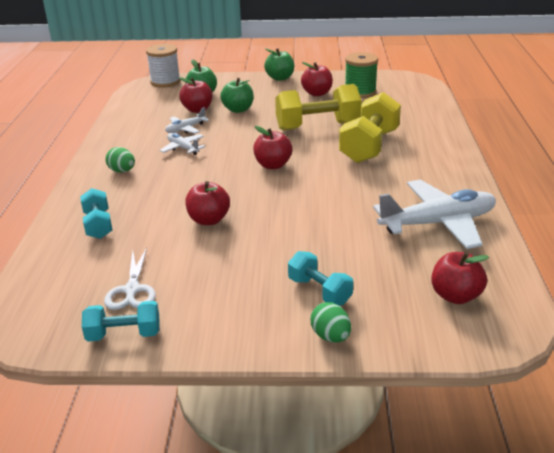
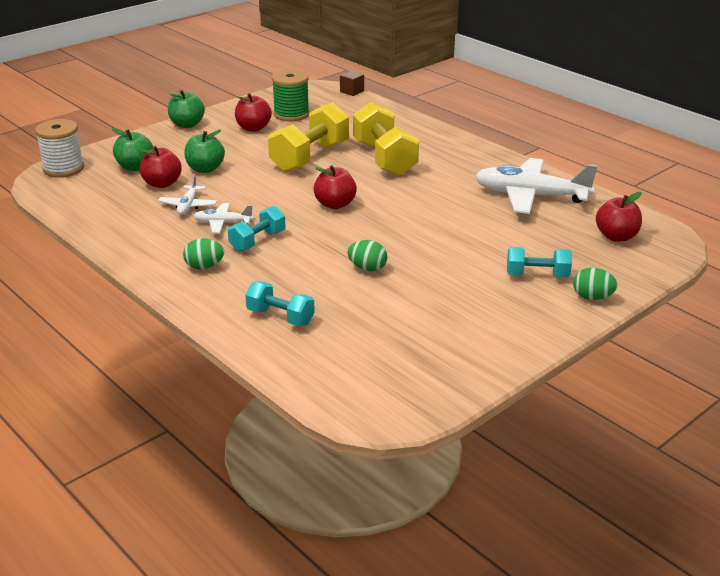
camera: 45 degrees left, 0 degrees up
turquoise dumbbell [82,301,160,342] -> turquoise dumbbell moved to [228,206,286,252]
white scissors [104,248,156,310] -> none
red apple [185,181,230,225] -> green egg [347,240,387,271]
white plane [373,180,496,249] -> white plane turned 105 degrees counterclockwise [475,158,598,214]
none -> brown cube [340,71,364,96]

